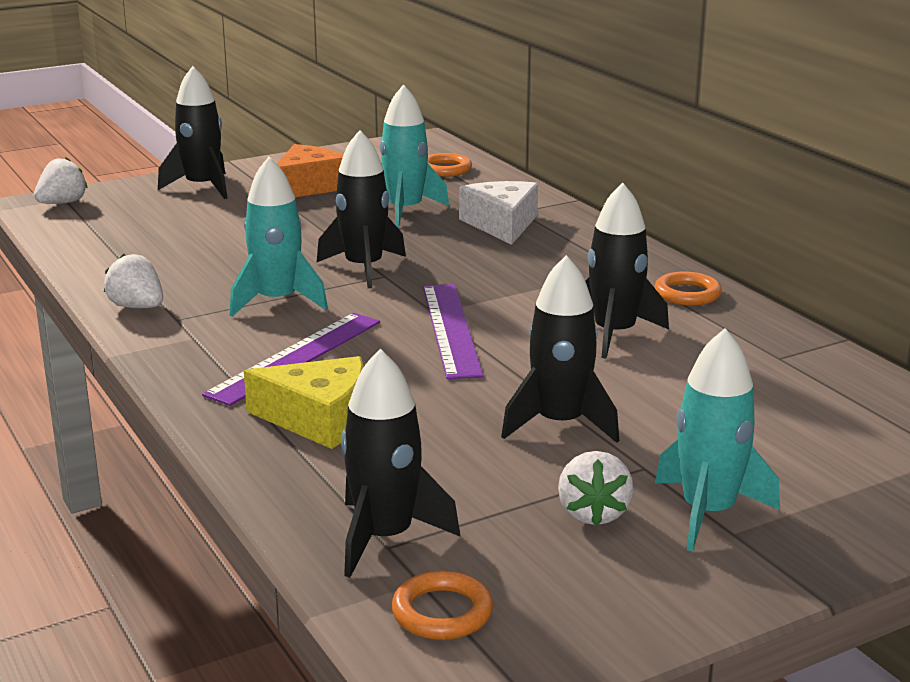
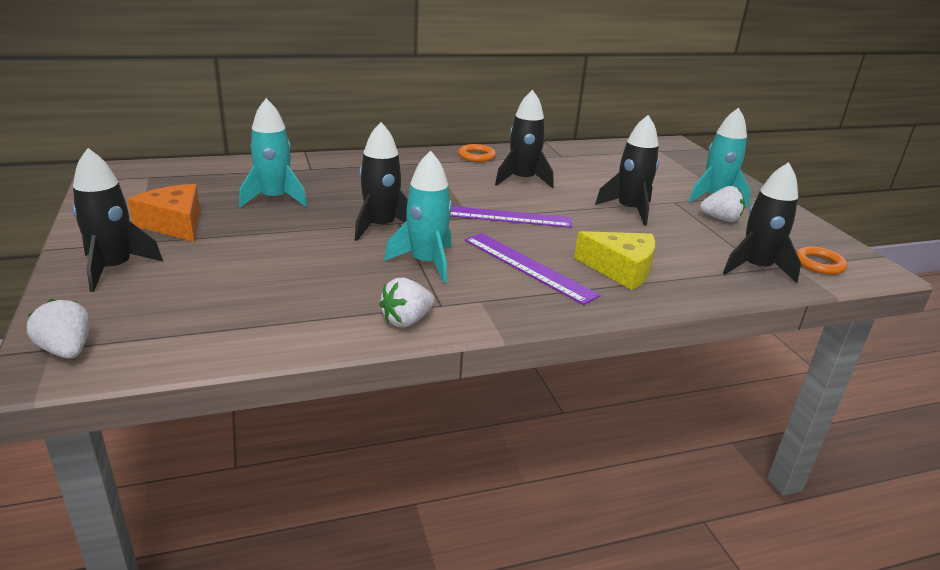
camera: 80 degrees left, 5 degrees up
yellow cheese [244,356,364,449] -> yellow cheese turned 90 degrees clockwise [574,231,655,290]
orange ring [428,153,472,177] -> none
white cheese [459,181,538,245] -> none

